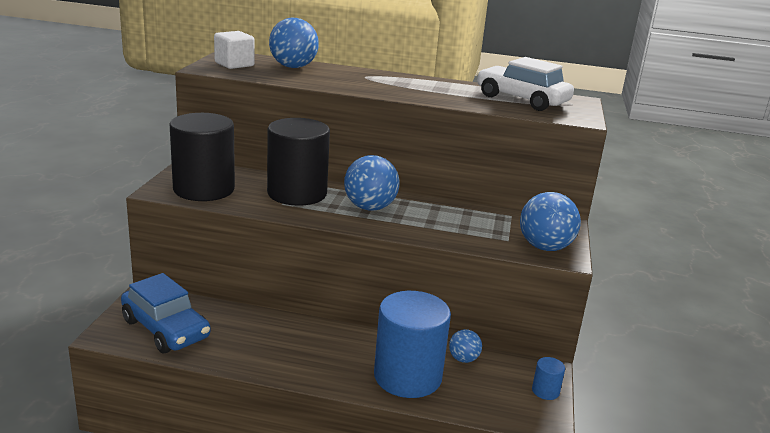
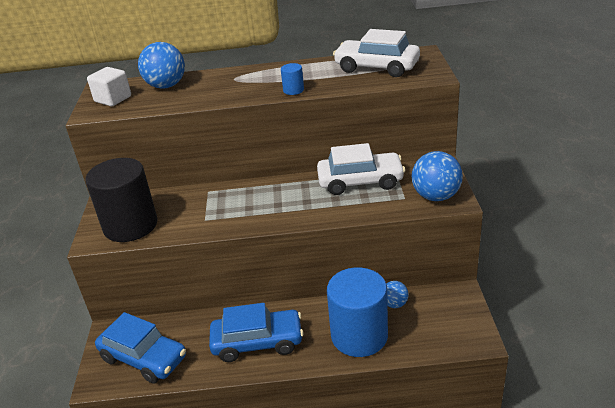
camera: 10 degrees left, 10 degrees up
black cylinder [267,118,330,206] -> none
blue ball [344,155,399,211] -> none
blue cylinder [532,357,565,400] -> blue cylinder moved to [281,63,304,95]
none -> blue car [209,303,304,362]
none -> white car [317,143,405,195]

